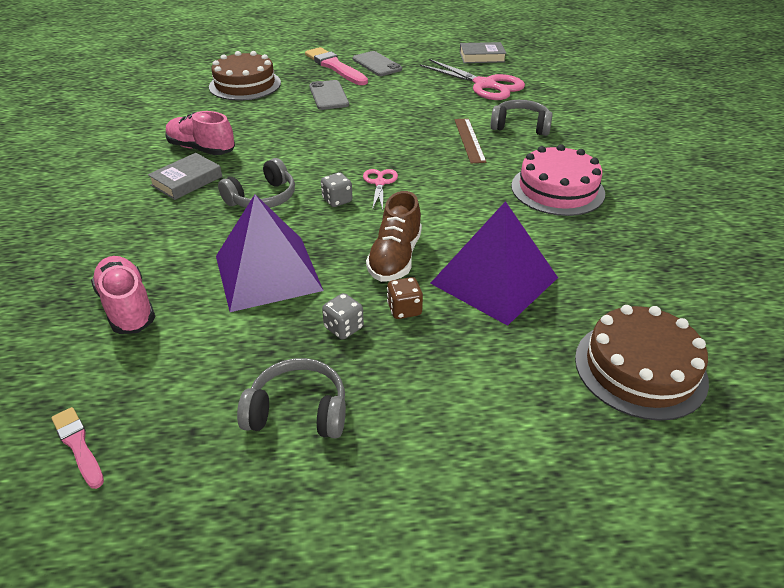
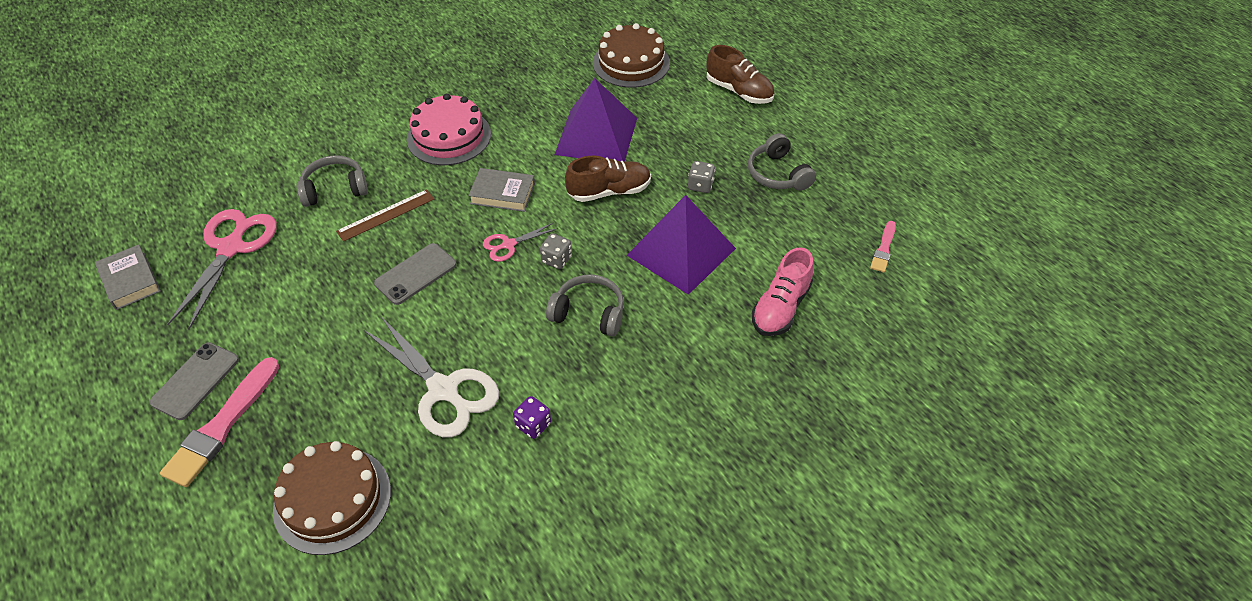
camera: 120 degrees left, 10 degrees up
grey book [148,153,222,200] -> grey book moved to [468,168,535,212]
pink shoe [165,111,235,155] -> purple dice [513,396,551,439]
grey phone [309,80,349,110] -> grey phone moved to [374,243,456,305]
brown dice [387,277,423,319] -> none
grey headphones [490,100,553,136] -> grey headphones turned 90 degrees clockwise [297,155,368,207]
none -> white scissors [364,316,499,438]
none -> brown shoe [707,45,775,104]

